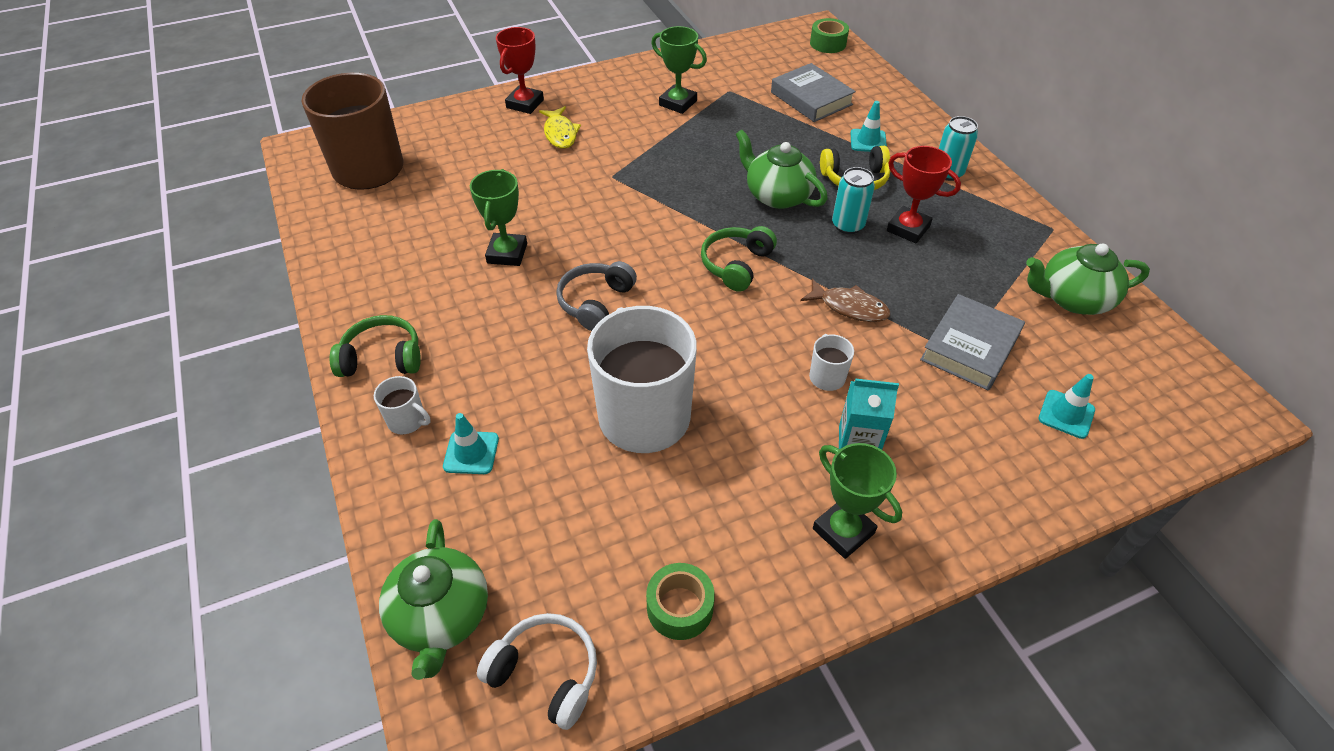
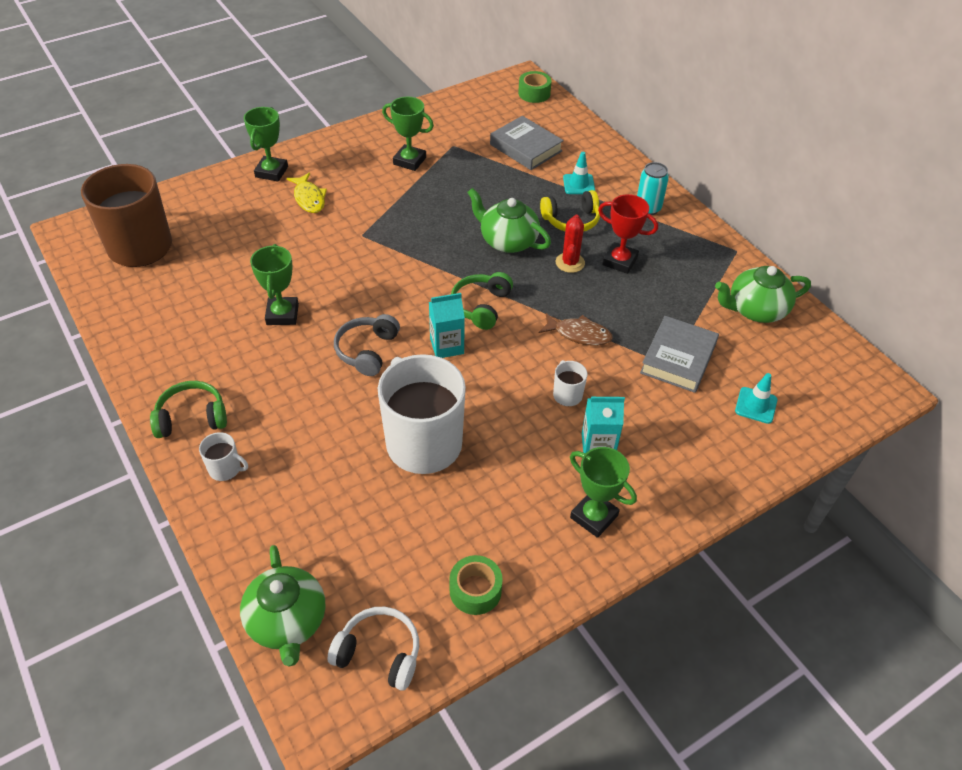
camera: 10 degrees left, 0 degrees up
turquoise traffic cone [443,413,499,474] -> none
red trophy [496,27,544,114] -> green trophy [244,107,288,182]
turquoise can [832,167,875,234] -> red cactus [556,215,585,273]
none -> turquoise carton [429,293,465,358]

